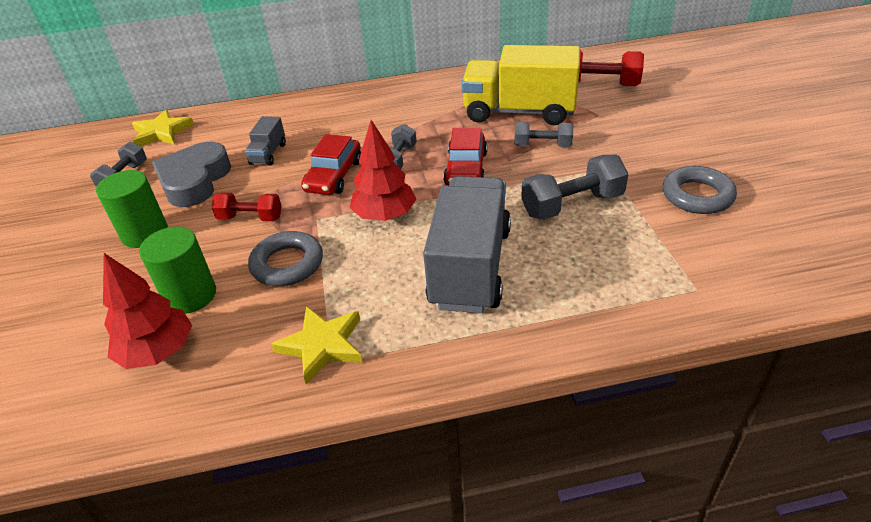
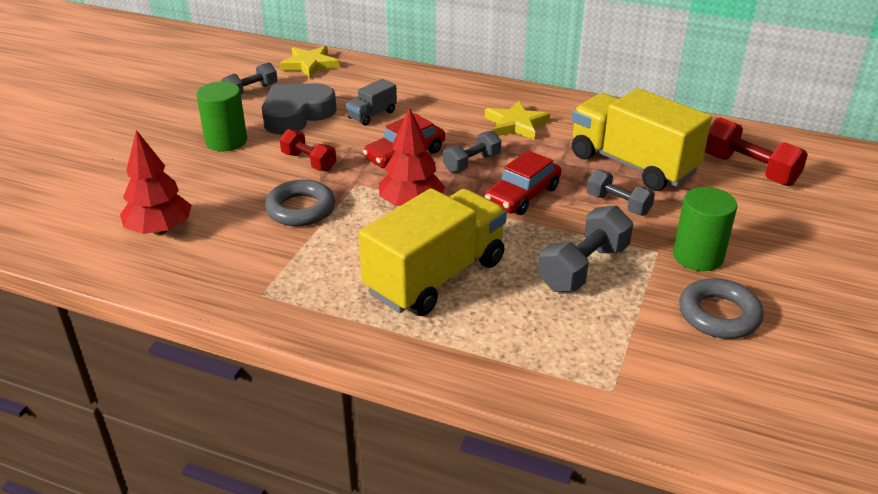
camera: 30 degrees right, 5 degrees down
green cylinder [139,227,216,314] -> green cylinder moved to [673,187,737,271]
yellow star [271,306,362,385] -> yellow star moved to [485,101,550,140]
grey truck [423,176,511,313] -> yellow truck [358,188,507,316]
grey dumbbell [521,155,629,220] -> grey dumbbell turned 60 degrees counterclockwise [538,205,633,292]

